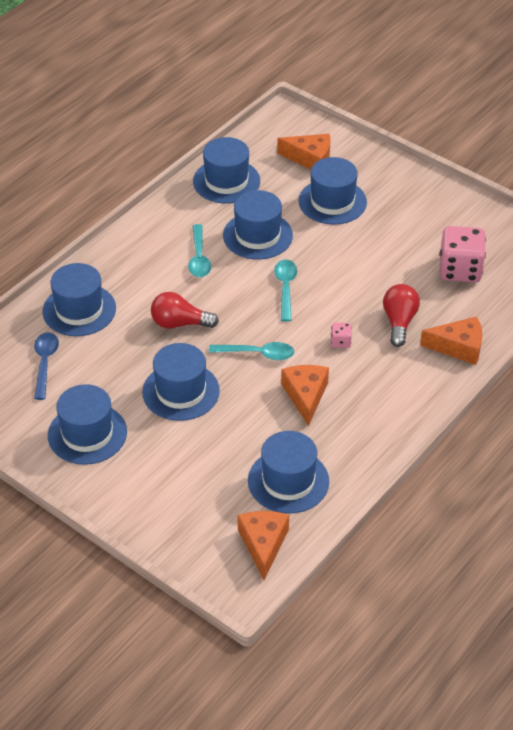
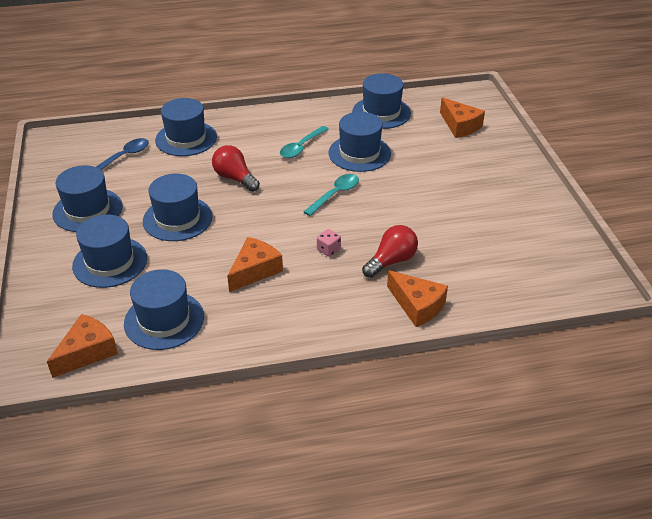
camera: 40 degrees right, 5 degrees down
turquoise spoon [209,342,294,360] -> none
blue hat [298,157,367,225] -> blue hat moved to [72,215,147,288]
pink dice [440,226,486,282] -> none

